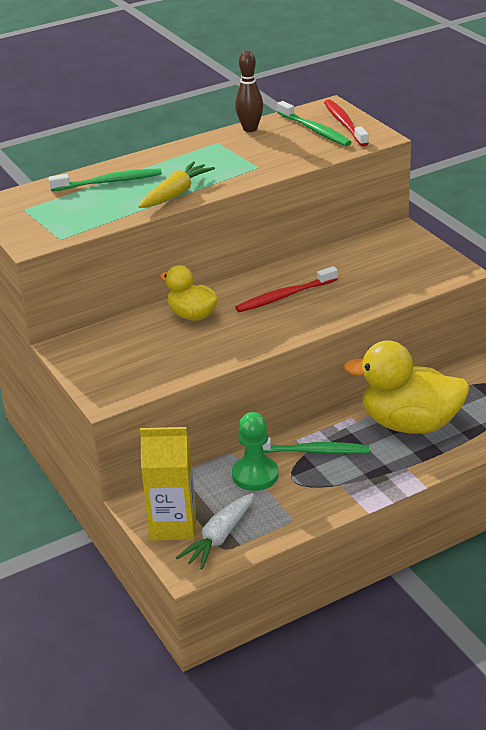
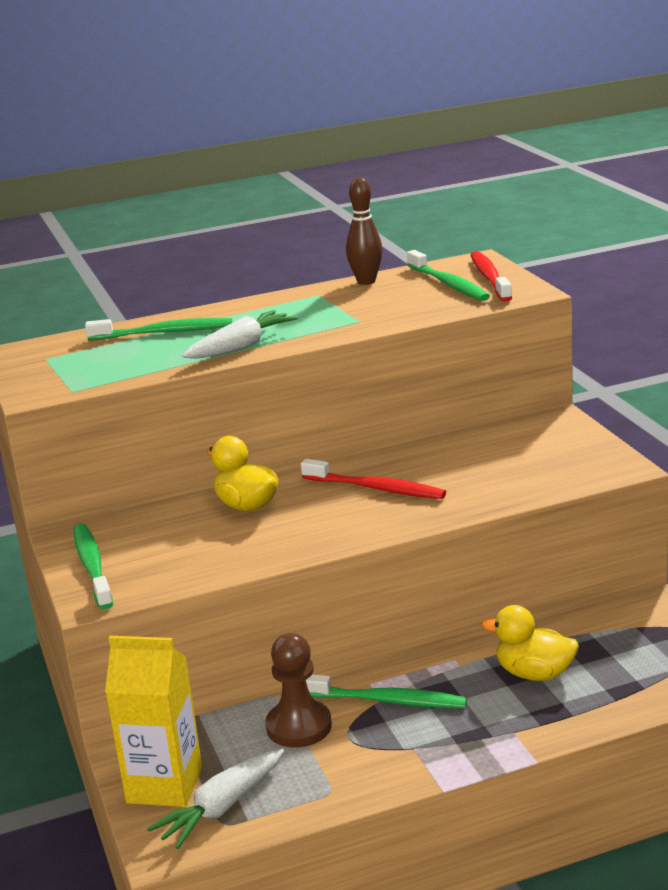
camera: 10 degrees right, 10 degrees down
yellow carrot [138,161,215,208] -> white carrot [182,310,298,359]
green pawn [232,412,279,491] -> brown pawn [265,633,332,748]
red toothbrush [235,266,338,312] -> red toothbrush turned 135 degrees counterclockwise [301,459,446,499]
yellow duck [344,341,470,434] -> yellow duck [481,605,579,681], size x0.56
none -> green toothbrush [74,524,113,610]

